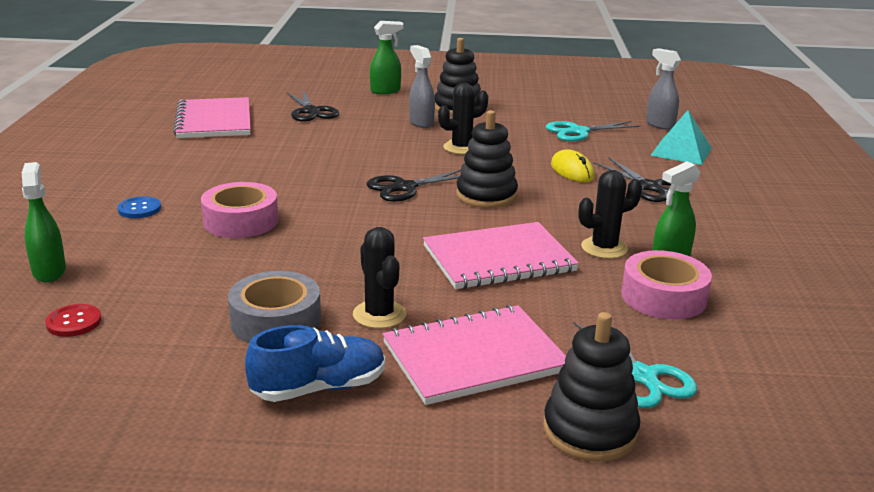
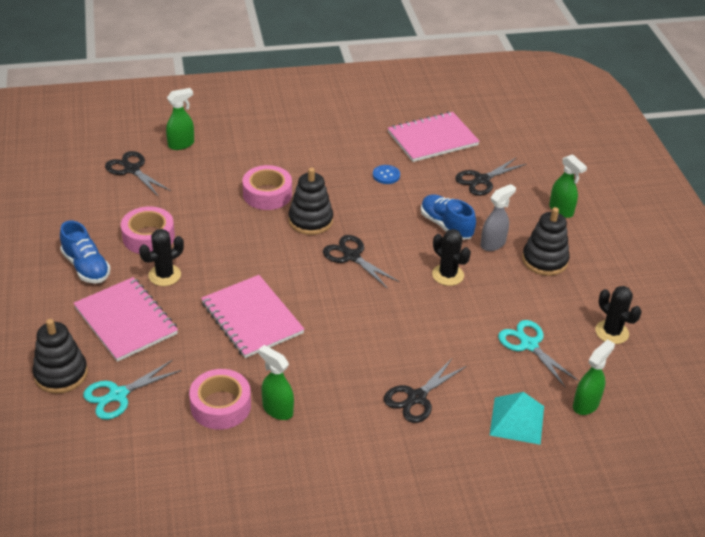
camera: 75 degrees right, 15 degrees up
red button [45,304,102,337] -> black scissors [105,151,171,196]
blue button [117,196,161,218] -> blue button moved to [373,165,400,184]
grey tape [228,271,321,343] -> pink tape [121,206,175,254]
black stacking toy [456,110,518,208] -> black stacking toy moved to [288,168,333,235]
yellow mouse [551,149,595,182] -> none
black cactus [578,170,642,259] -> black cactus moved to [595,286,642,344]
grey spray bottle [646,48,681,130] -> green spray bottle [573,339,615,415]
none -> blue shoe [421,194,476,240]

